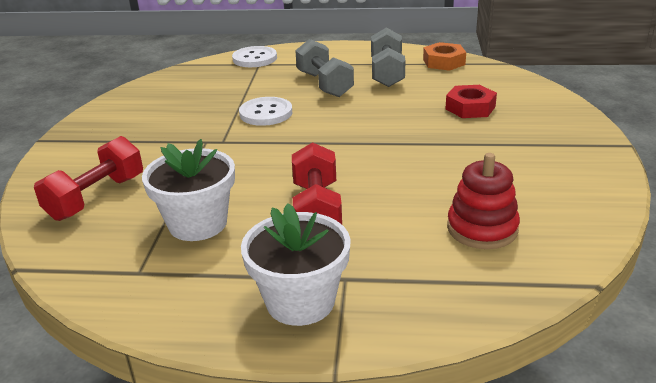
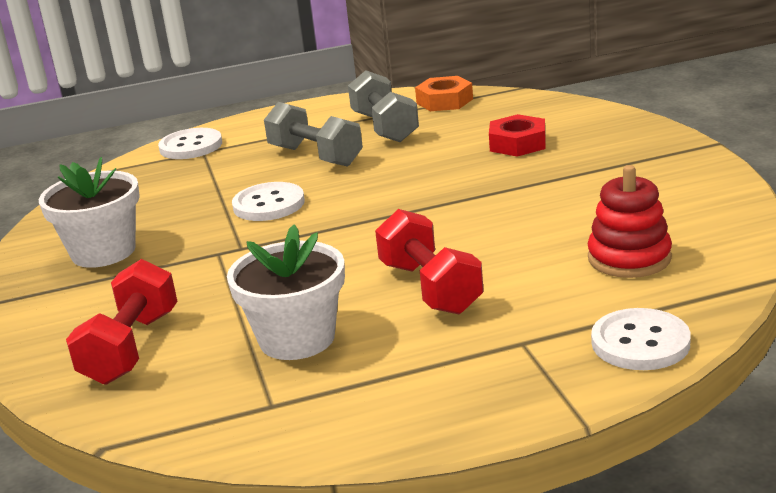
camera: 20 degrees left, 5 degrees down
white flower pot [241,203,351,326] -> white flower pot moved to [39,157,140,268]
none -> white button [591,308,691,370]

